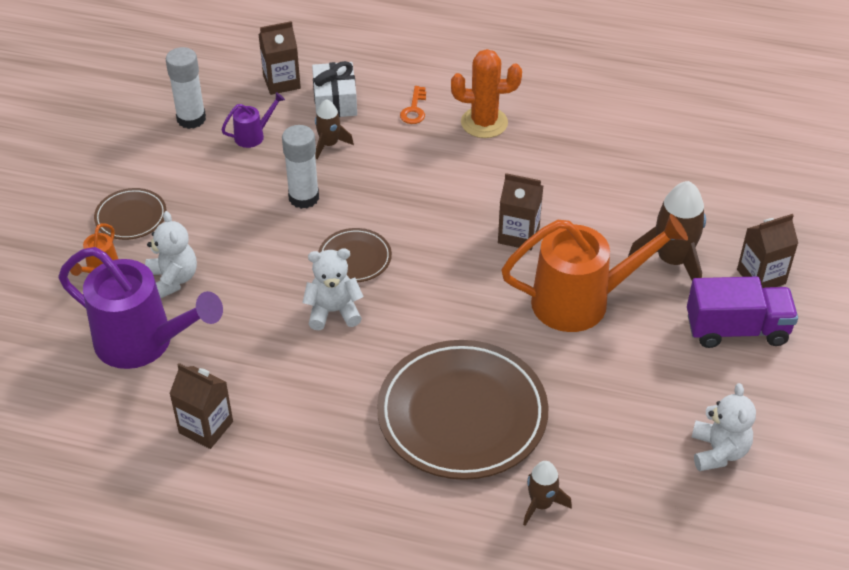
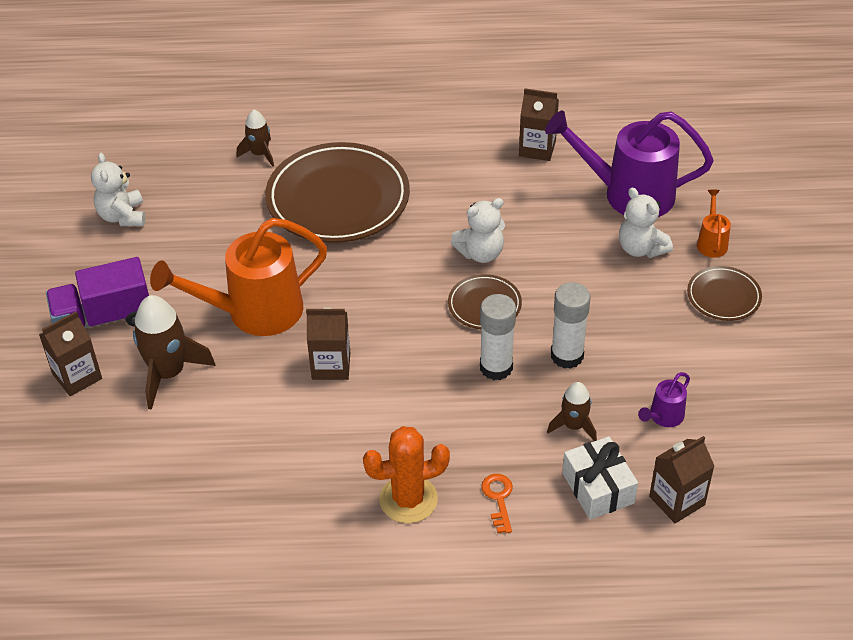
camera: 165 degrees right, 0 degrees up
white glue stick [166,47,206,129] -> white glue stick moved to [480,294,516,380]

